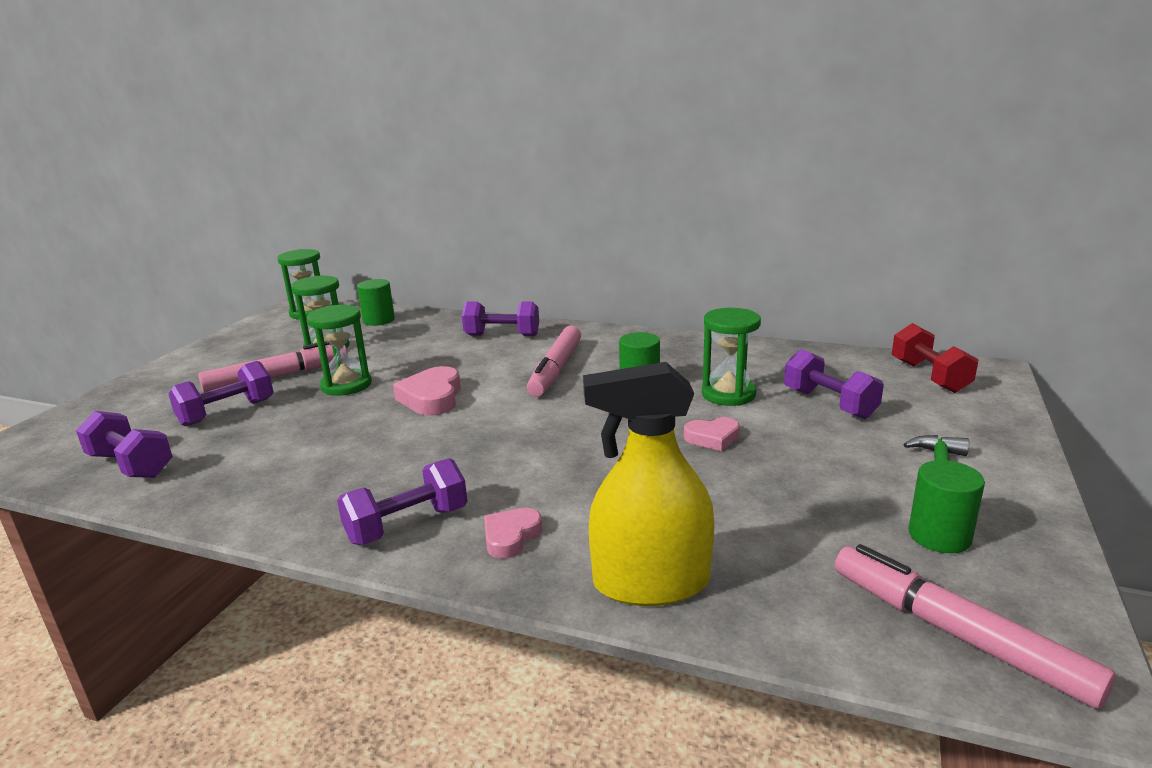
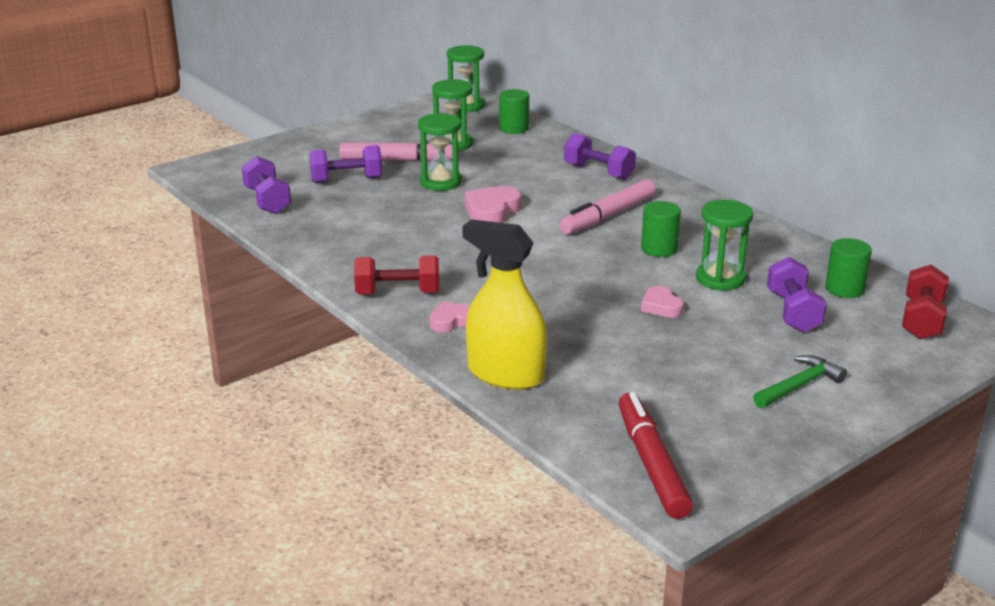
camera: 30 degrees right, 5 degrees up
purple dumbbell [337,458,467,545] -> red dumbbell [354,255,439,294]
pink heart [684,417,740,451] -> pink heart turned 45 degrees clockwise [641,285,684,318]
pink marker [835,544,1116,709] -> red marker [619,392,693,519]
green cylinder [909,460,985,553] -> green cylinder moved to [825,238,872,298]

